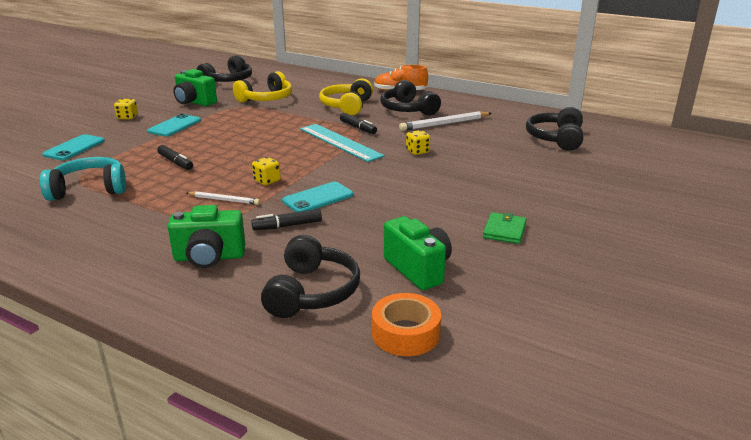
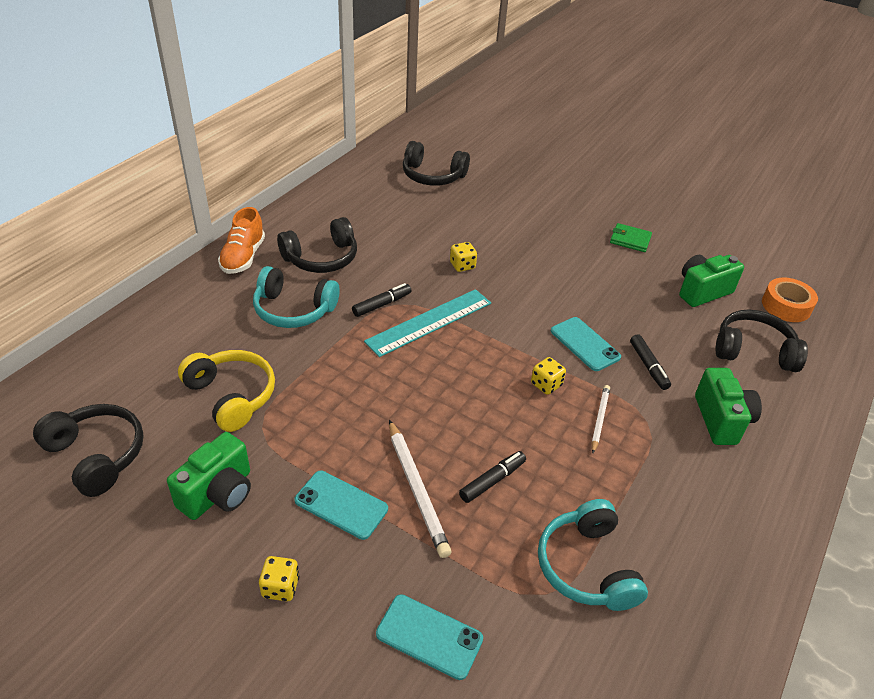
camera: 90 degrees left, 15 degrees up
yellow headphones [319,78,373,115] -> turquoise headphones [253,266,340,328]
white pencil [399,111,492,131] -> white pencil moved to [389,420,451,558]

